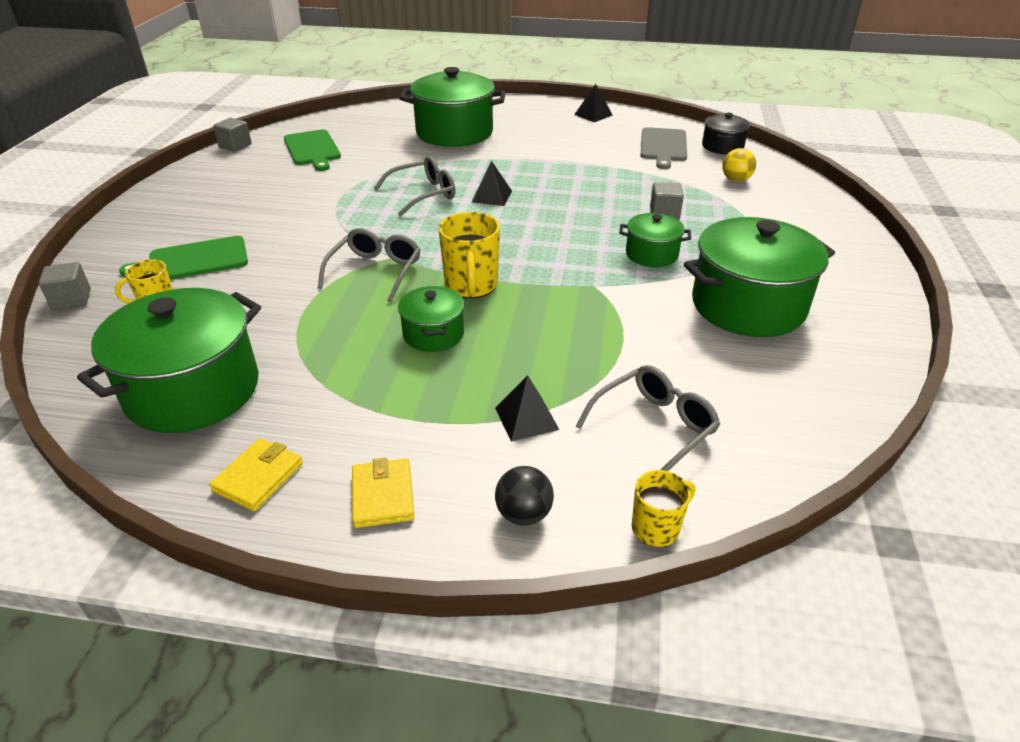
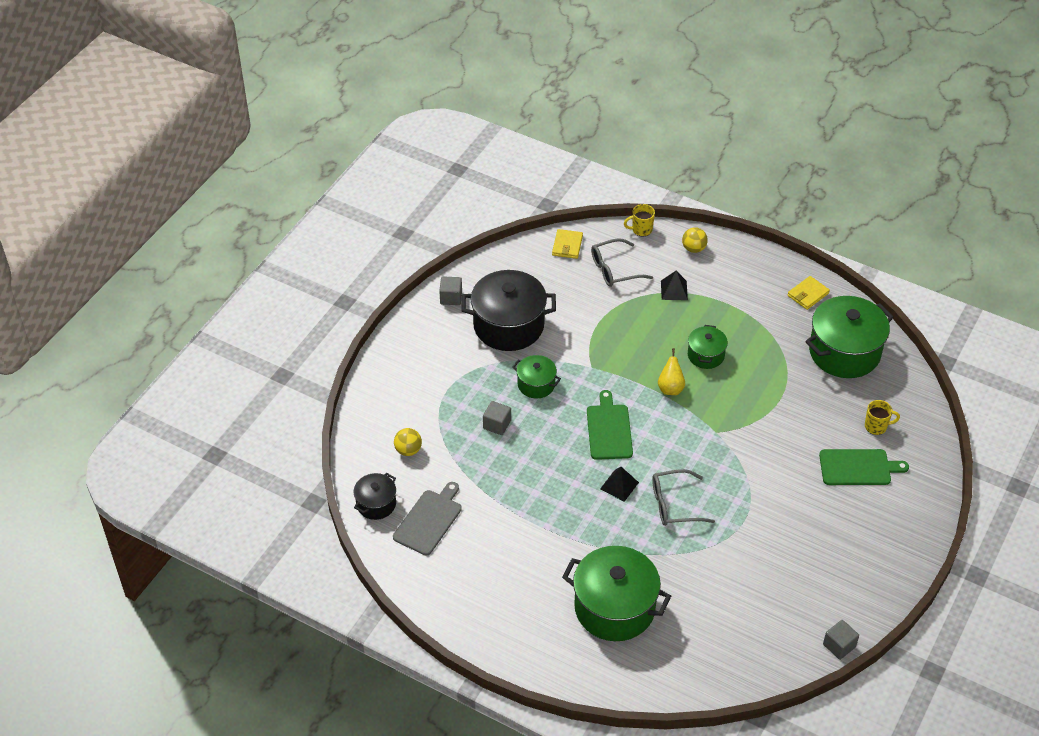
camera: 160 degrees left, 10 degrees up
grey cube [39,262,91,310] -> grey cube moved to [439,277,462,305]
green cutting board [284,129,341,171] -> green cutting board moved to [587,390,633,460]
grey glasses [318,228,421,302] -> none
yellow wallet [352,457,415,528] -> yellow wallet moved to [552,229,583,259]
yellow mug [438,212,500,298] -> yellow pear [658,348,685,395]
black ball [495,466,554,526] -> yellow ball [682,227,708,253]
black pyramid [574,84,613,122] -> none
green pot [684,217,835,337] -> black pot [461,270,556,351]

